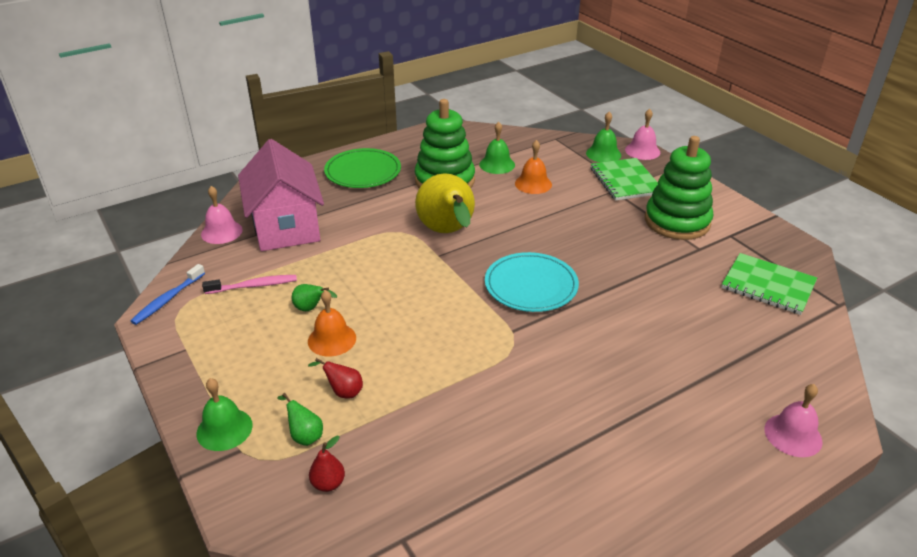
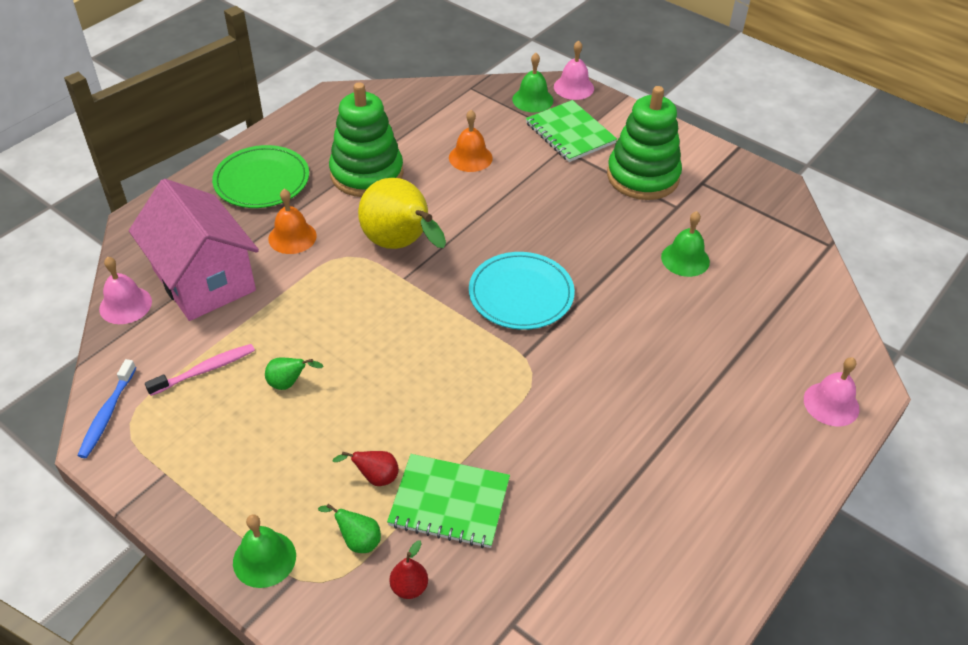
camera: 20 degrees left, 10 degrees up
orange bell [308,290,356,357] -> orange bell moved to [268,189,317,254]
green bell [479,122,515,174] -> green bell moved to [661,211,710,277]
green notebook [721,253,817,315] -> green notebook moved to [387,454,510,548]

